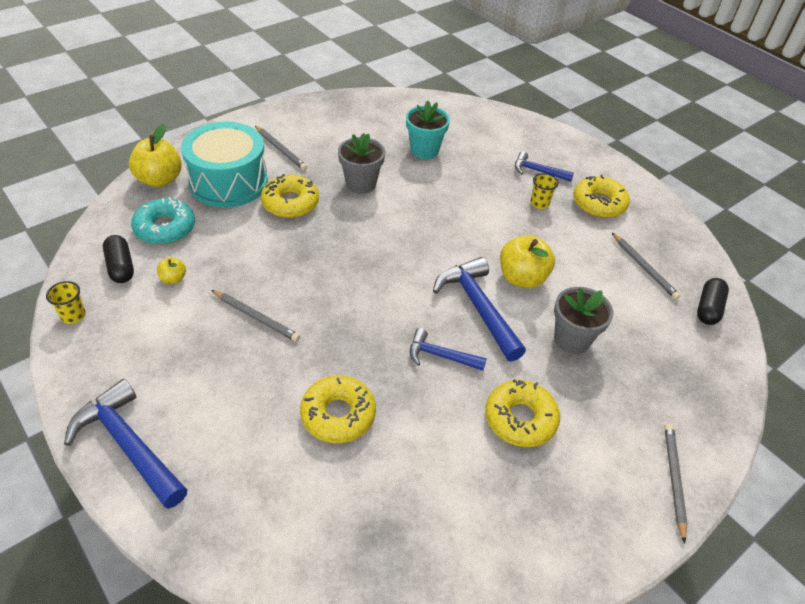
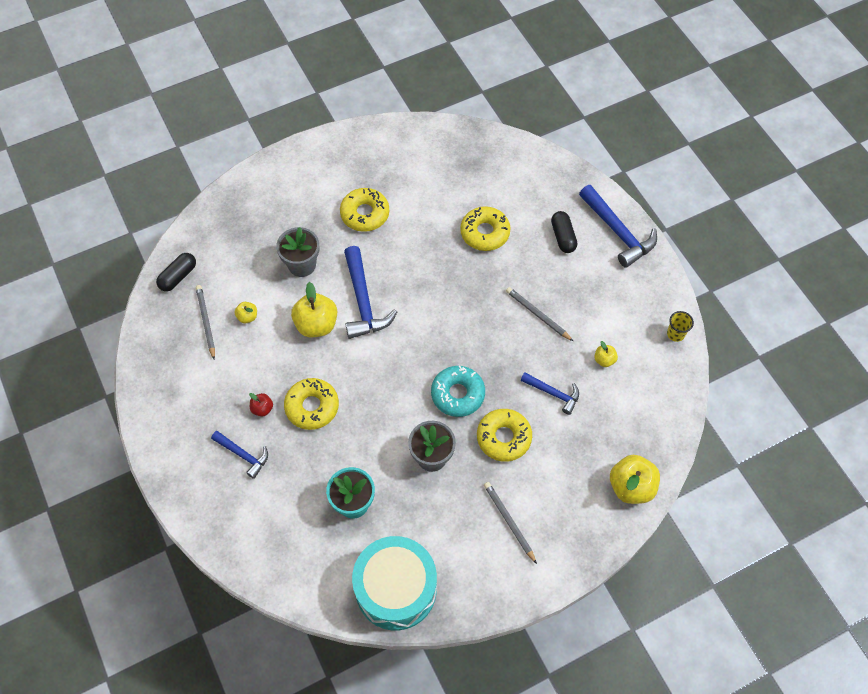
camera: 165 degrees left, 15 degrees up
black capsule [103,235,134,283] -> black capsule moved to [551,211,577,253]
turquoise donut [131,197,195,245] -> turquoise donut moved to [431,366,485,417]
turquoise drum [181,122,268,207] -> turquoise drum moved to [352,536,437,630]
blue hammer [410,328,487,371] -> blue hammer moved to [521,372,579,415]
yellow cup [531,173,559,209] -> red apple [249,393,273,417]
yellow donut [573,175,630,218] -> yellow donut moved to [284,378,339,430]
grey pencil [665,423,688,544] -> none
none -> yellow apple [234,302,257,323]

